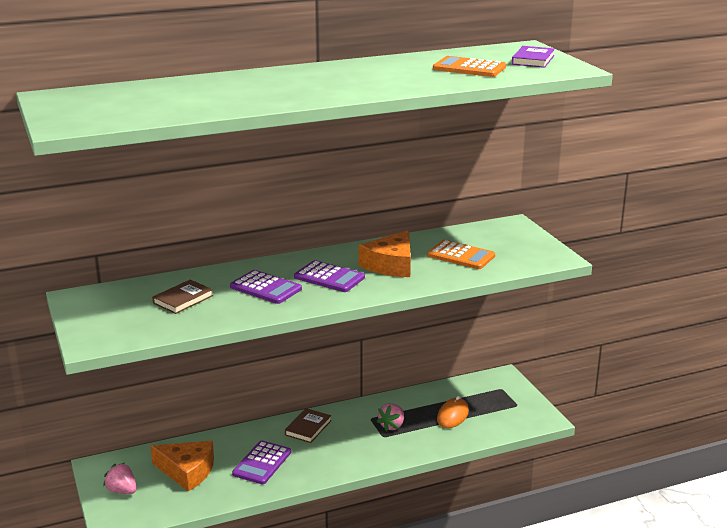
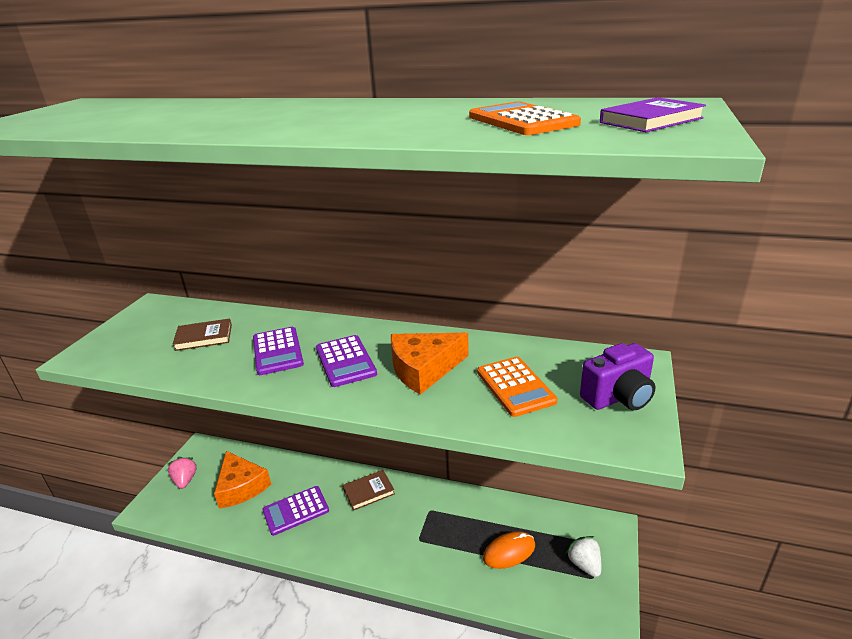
camera: 40 degrees right, 5 degrees up
pink strawberry [376,403,404,432] -> none
none -> white strawberry [566,536,601,577]
none -> purple camera [580,343,655,410]

